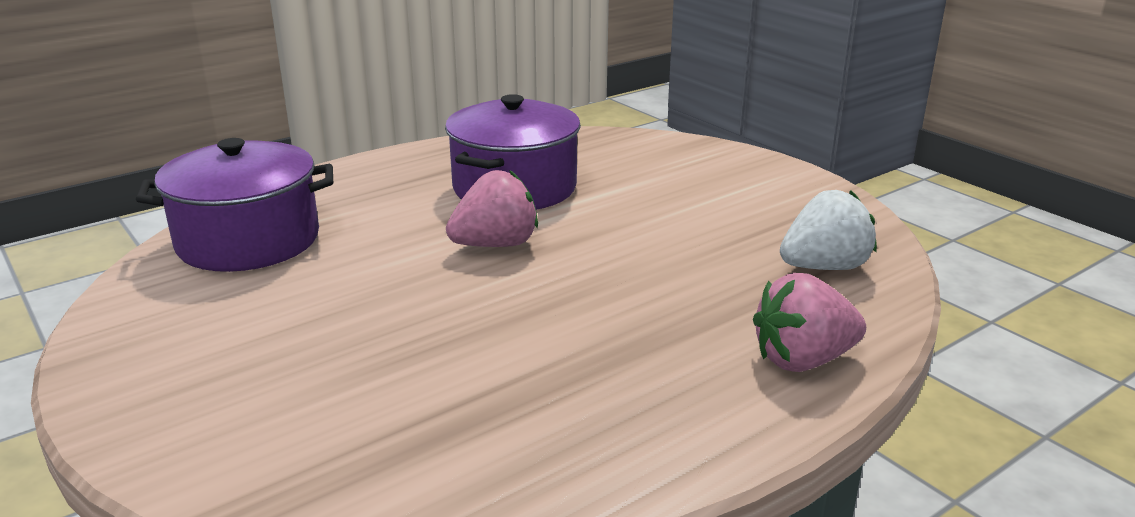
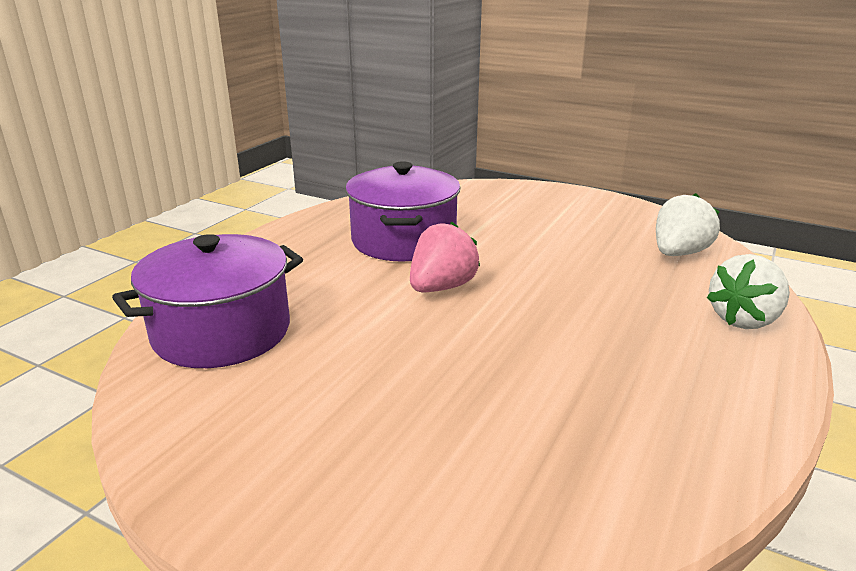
camera: 25 degrees left, 0 degrees up
pink strawberry [753,273,866,372] -> white strawberry [707,254,790,329]

